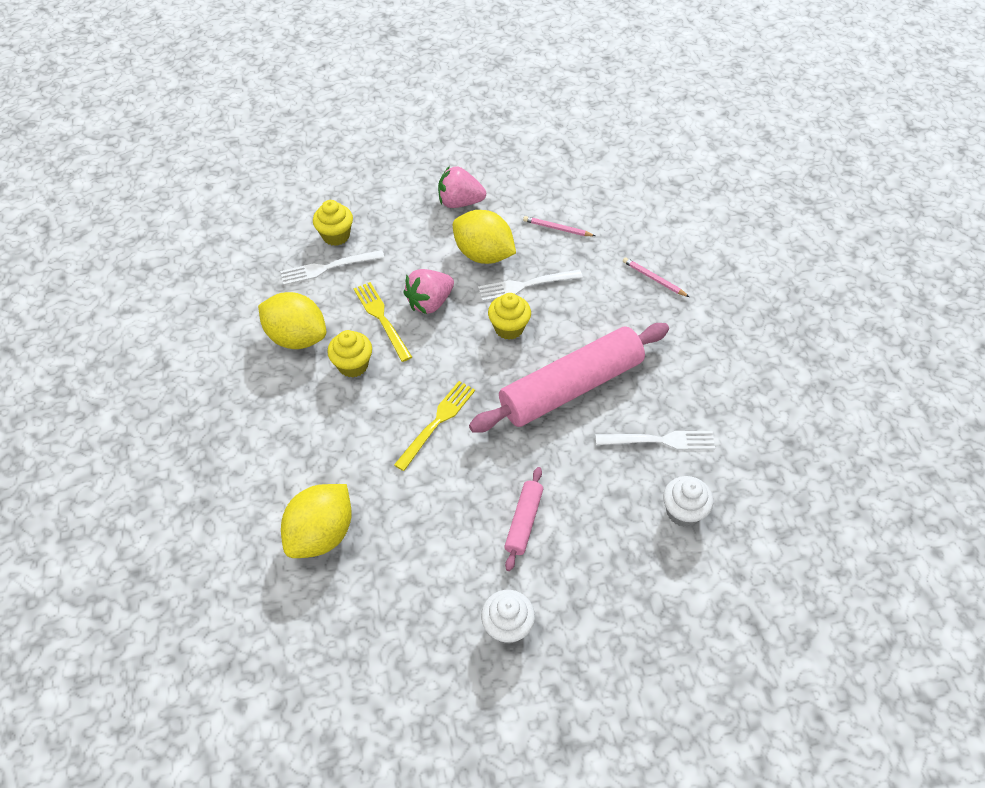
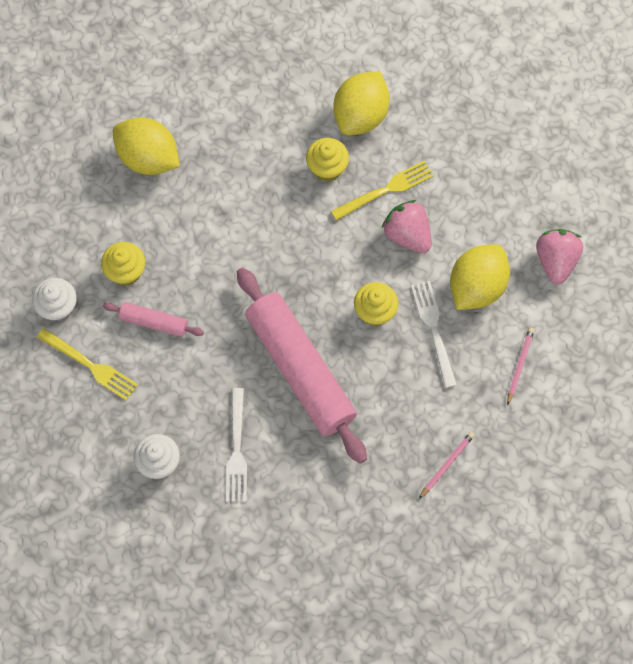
camera: 90 degrees right, 15 degrees up
white fork [280,250,385,285] -> none
yellow cupcake [313,200,353,246] -> yellow cupcake moved to [101,242,145,286]
yellow fork [394,381,475,471] -> yellow fork moved to [37,328,138,401]

